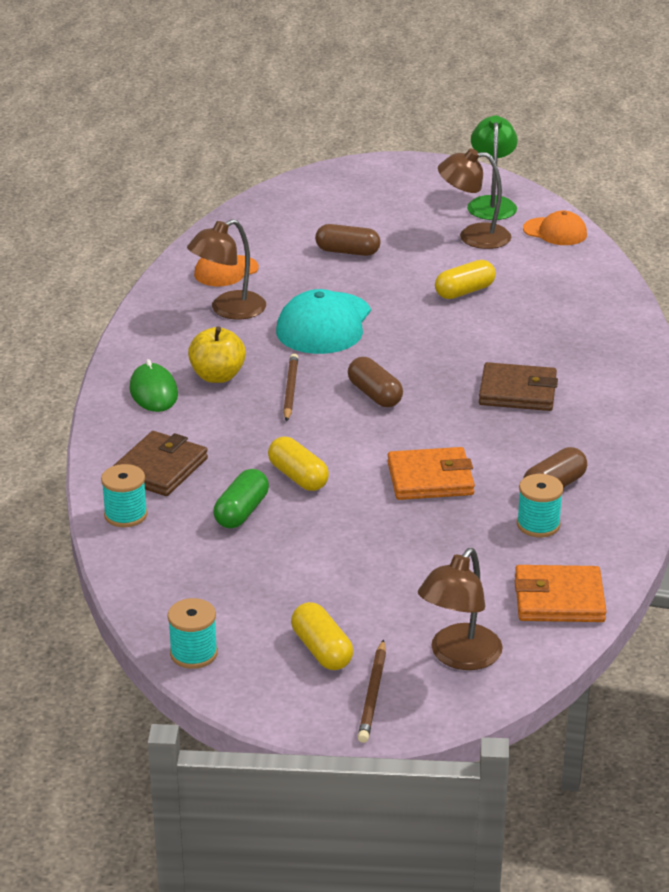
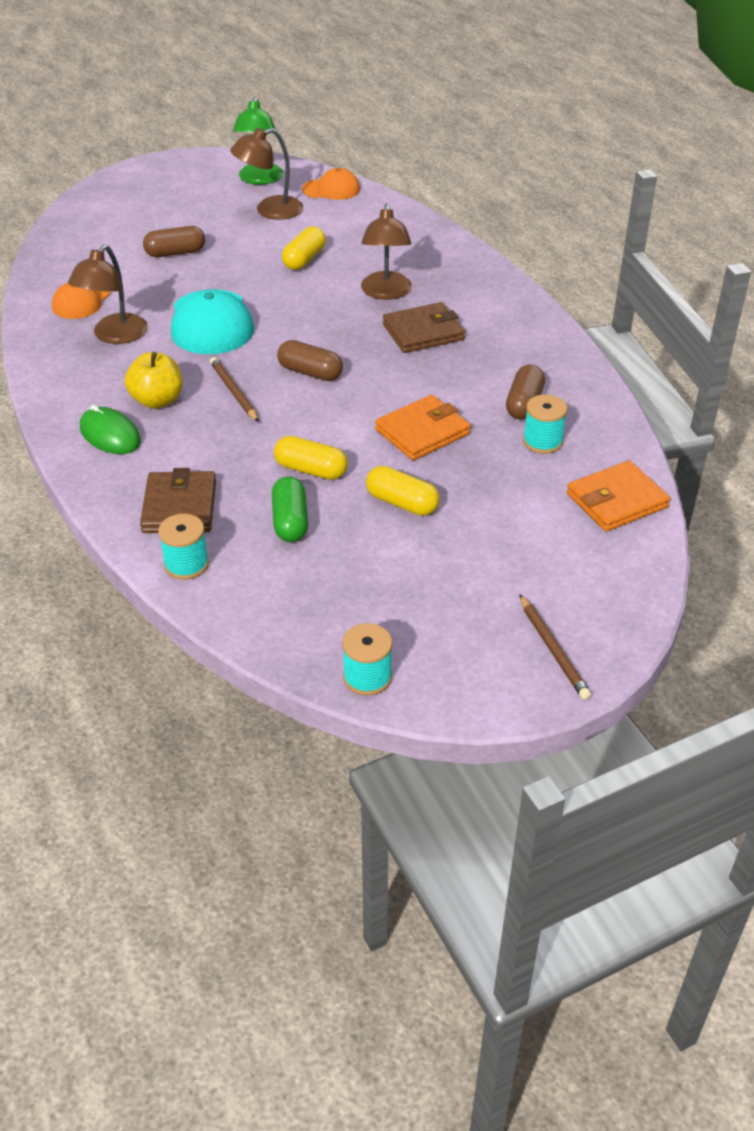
camera: 30 degrees left, 10 degrees up
yellow capsule [291,602,353,670] -> yellow capsule moved to [366,466,440,516]
brown lamp [418,548,503,670] -> brown lamp moved to [361,203,412,300]
green lamp [467,115,518,220] -> green lamp turned 150 degrees counterclockwise [233,97,283,185]

